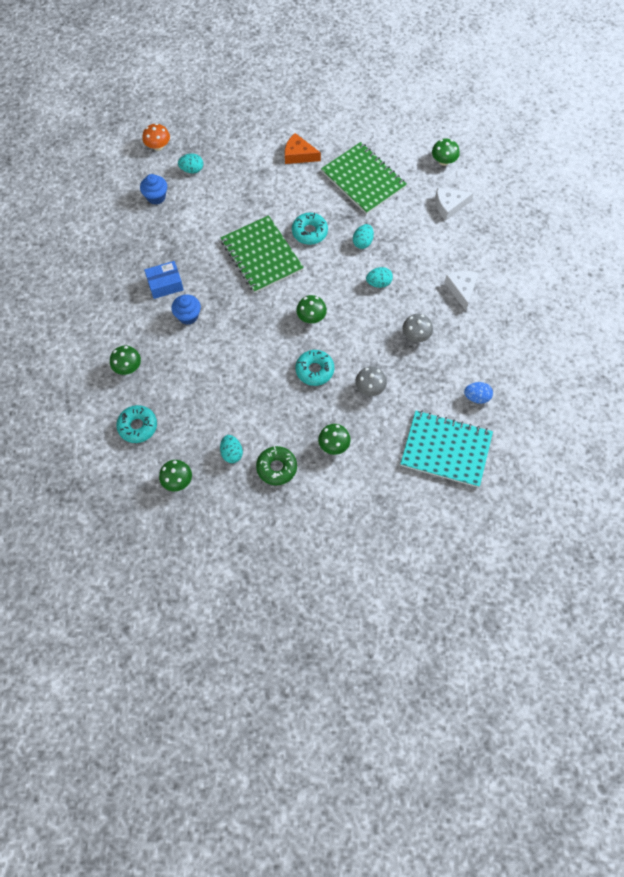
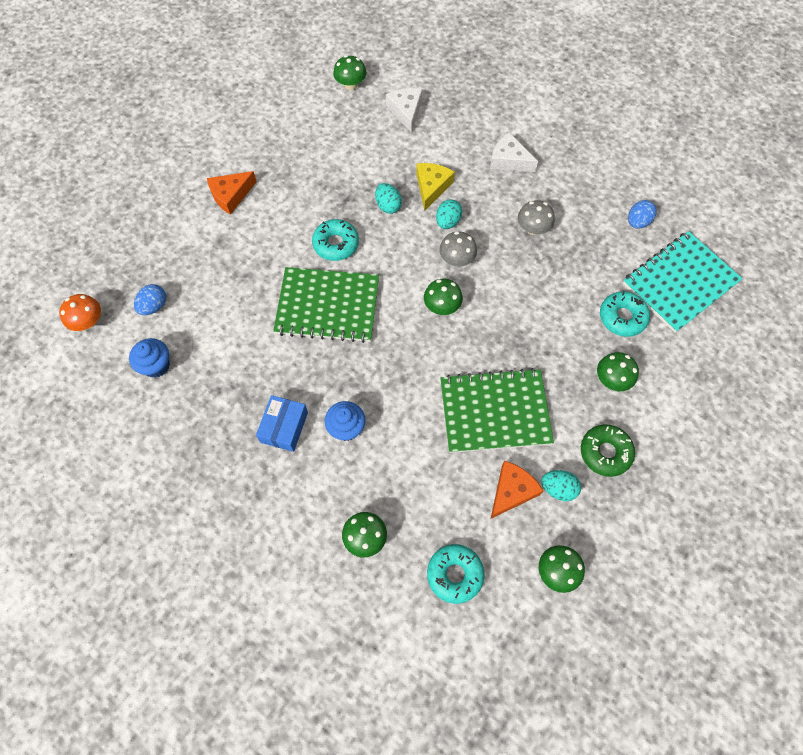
camera: 55 degrees left, 0 degrees up
turquoise egg [178,154,203,173] -> blue egg [134,284,166,315]
turquoise donut [295,350,334,386] -> turquoise donut moved to [600,291,650,337]
green notebook [321,142,407,214] -> green notebook moved to [440,368,554,453]
grey mushroom [355,366,387,396] -> grey mushroom moved to [439,231,477,266]
white cheese [435,188,474,220] -> white cheese turned 150 degrees clockwise [386,88,422,133]
none -> yellow cheese [416,163,455,211]
none -> orange cheese [491,461,543,519]

